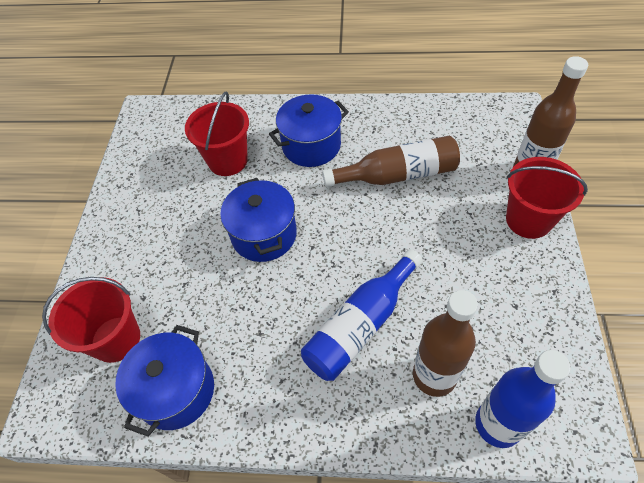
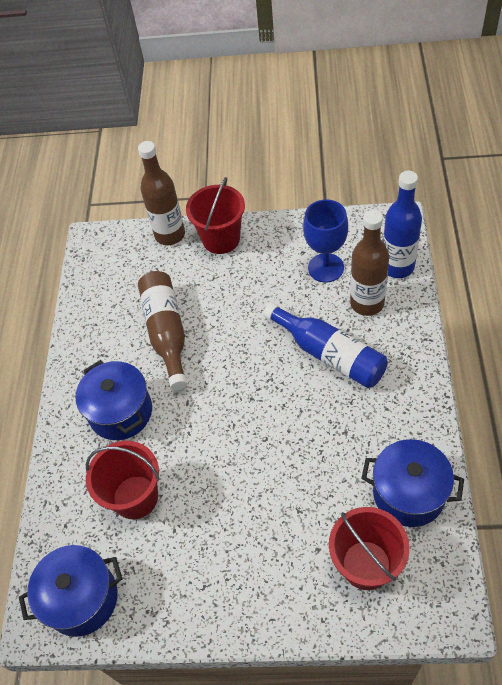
camera: 90 degrees left, 0 degrees up
blue pot [220,178,297,262] -> blue pot moved to [19,545,122,637]
none -> blue goblet [303,199,348,282]

